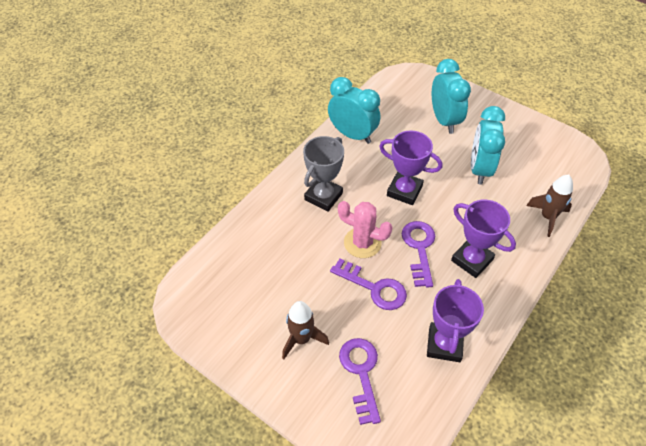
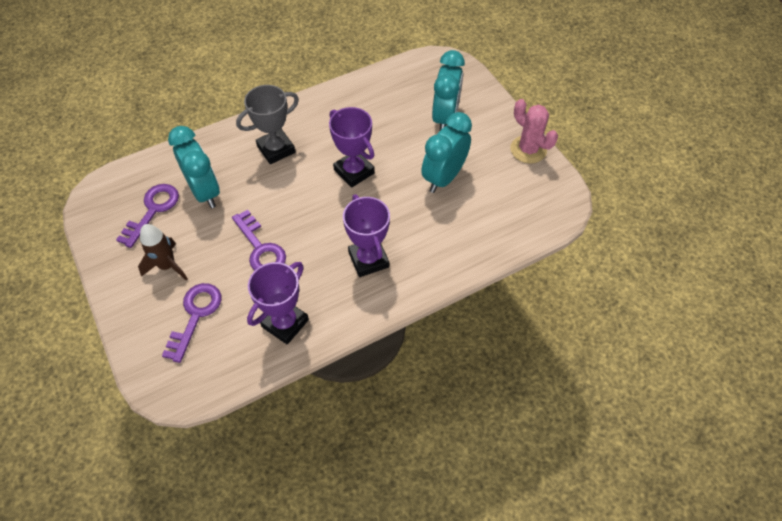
camera: 25 degrees right, 5 degrees up
turquoise clock [328,77,380,144] -> turquoise clock moved to [168,126,220,208]
pink cactus [338,201,393,258] -> pink cactus moved to [510,99,558,163]
purple key [402,221,435,288] -> purple key moved to [116,184,179,248]
brown rocket [526,175,573,237] -> none

